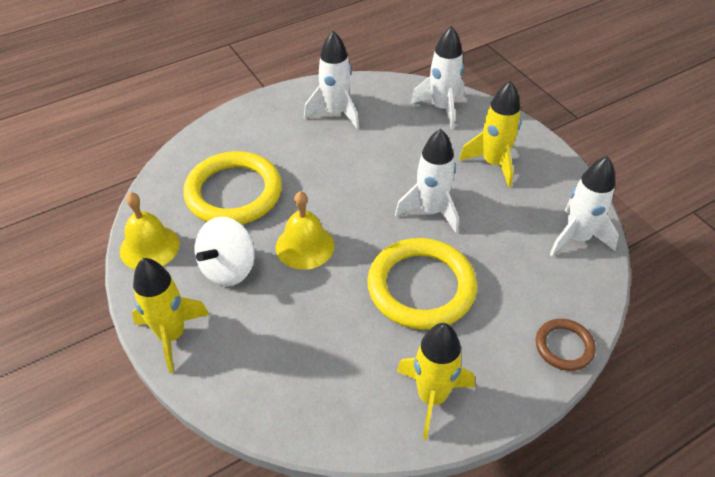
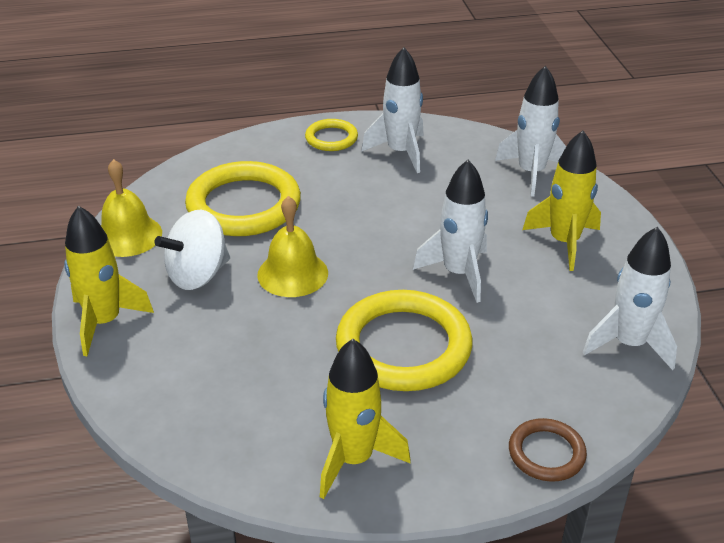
camera: 20 degrees right, 10 degrees down
none -> yellow ring [305,119,358,151]

